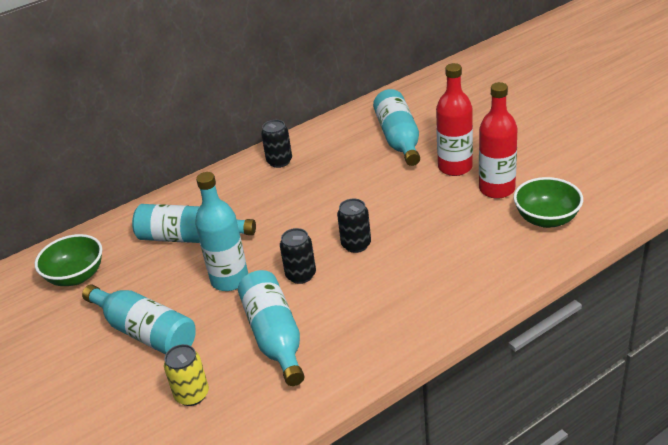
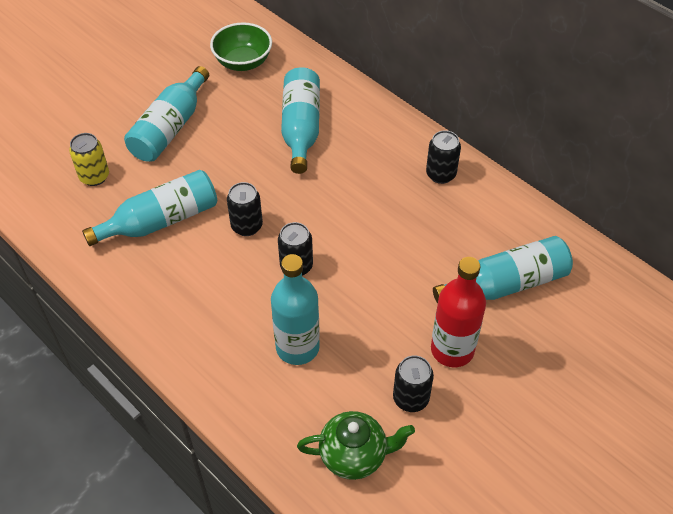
camera: 75 degrees right, 15 degrees up
turquoise bottle [195,172,248,291] -> turquoise bottle moved to [271,254,320,365]
red bottle [479,82,518,199] -> black can [393,356,434,412]
green bowl [514,177,583,228] -> green teapot [297,411,415,480]

